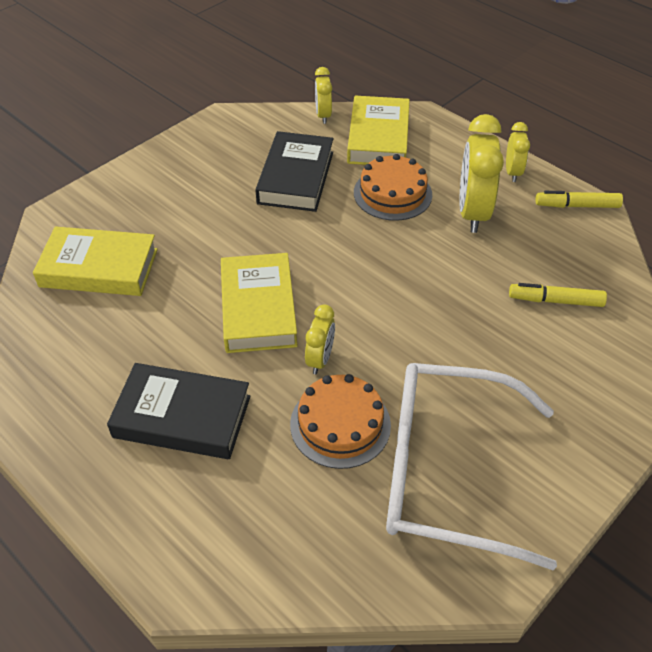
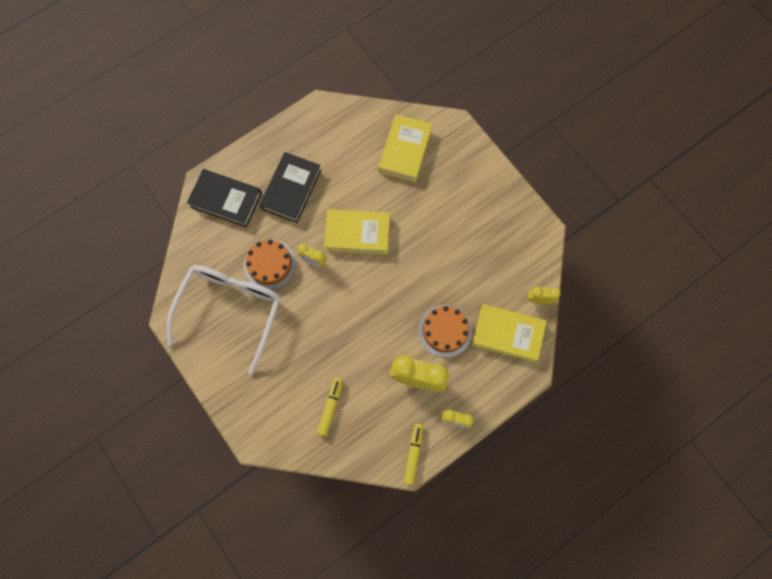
camera: 100 degrees right, 25 degrees up
black book [255,131,334,212] -> black book moved to [187,169,262,227]

